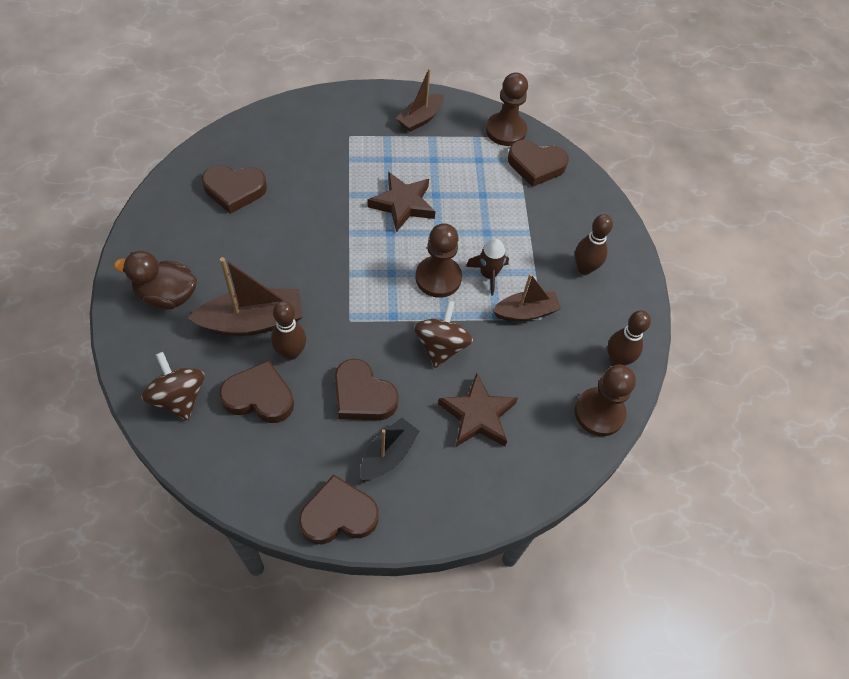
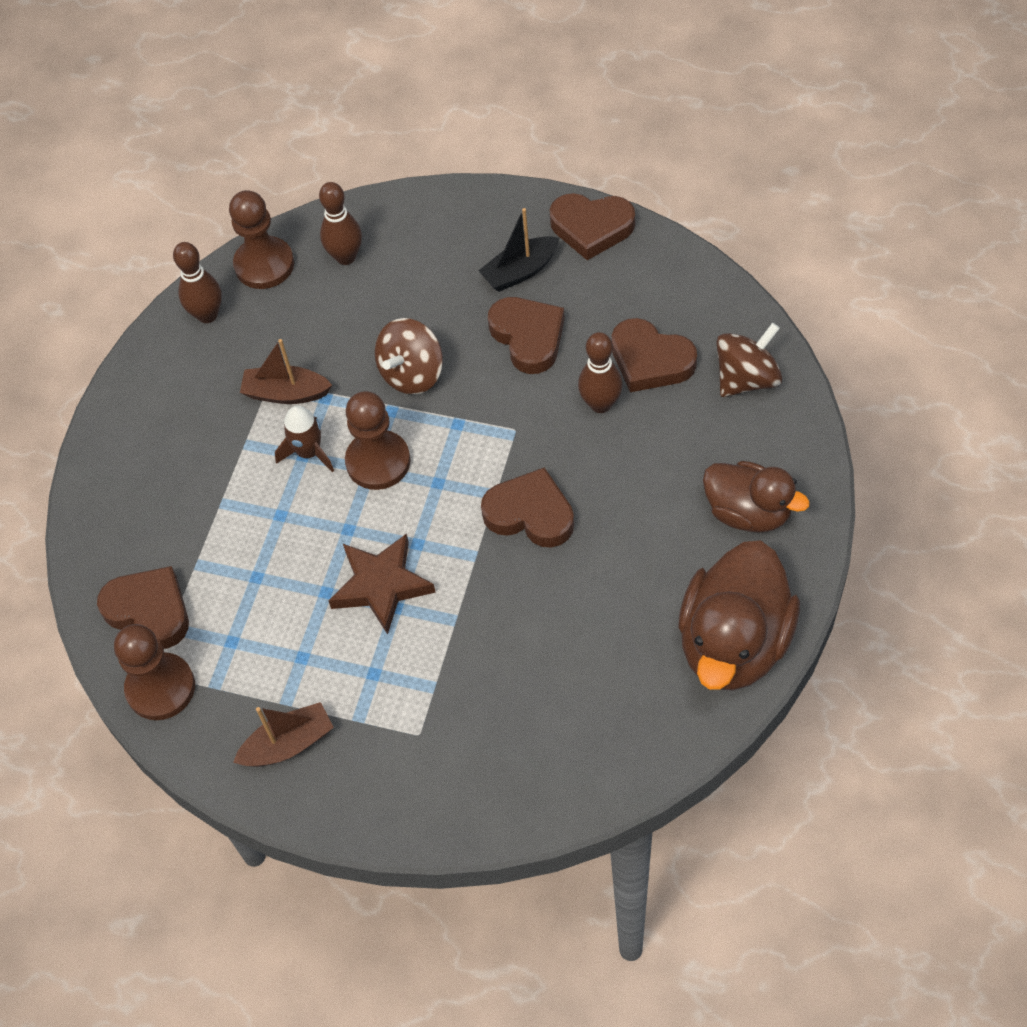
camera: 150 degrees left, 0 degrees up
brown spinning top [141,352,204,420] -> brown spinning top turned 120 degrees counterclockwise [716,323,782,397]
brown boat [188,257,303,336] -> none
brown heart [202,165,267,214] -> brown heart moved to [481,467,574,548]
brown star [438,373,518,447] -> none
brown bowling pin [575,214,613,275] -> brown bowling pin moved to [319,182,362,265]
none -> brown duck [678,541,800,691]

